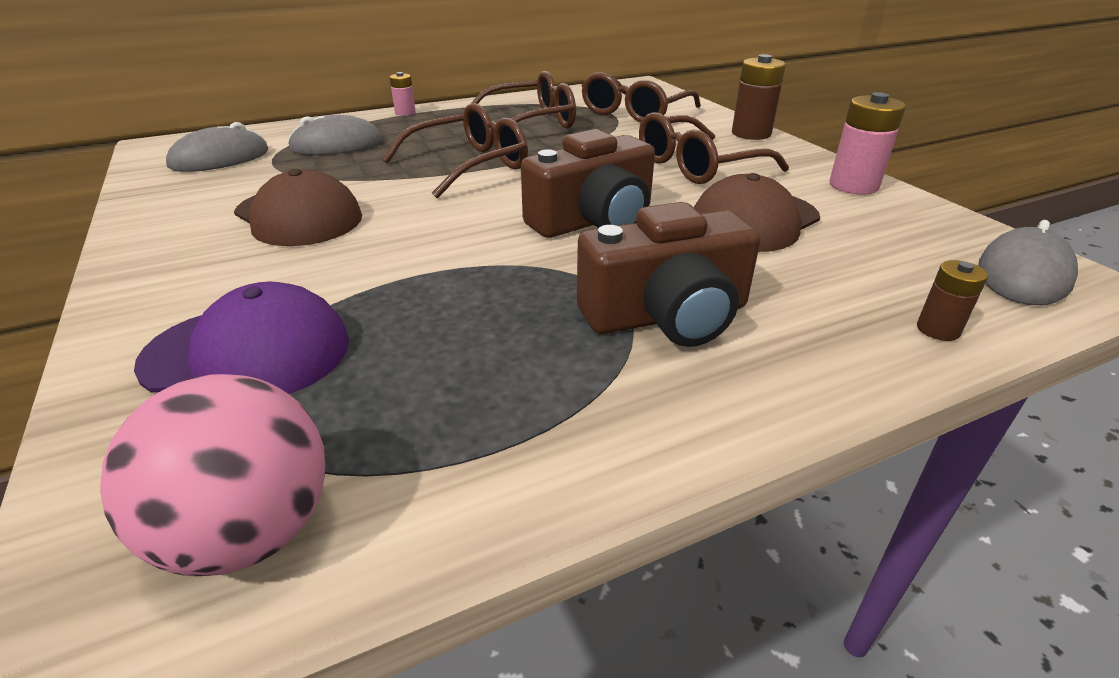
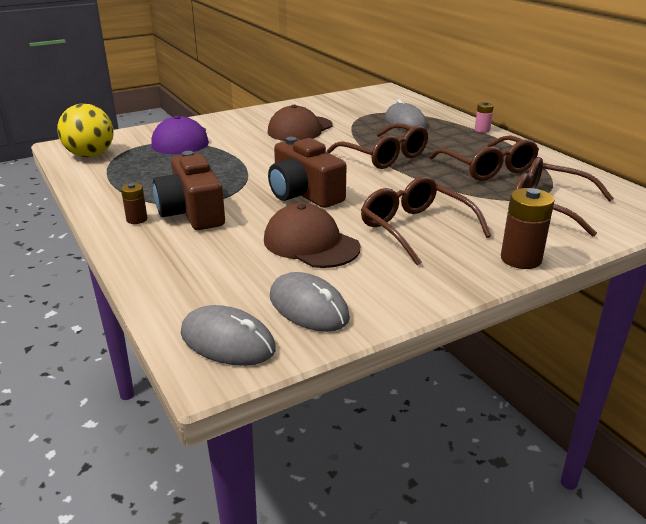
camera: 85 degrees right, 5 degrees down
pink ball [100,374,325,576] -> yellow ball [57,104,114,157]
grey mouse [166,122,268,172] -> grey mouse moved to [270,272,350,332]
pink battery [830,92,906,195] -> none
brown battery [917,260,988,341] -> brown battery moved to [121,183,147,224]

